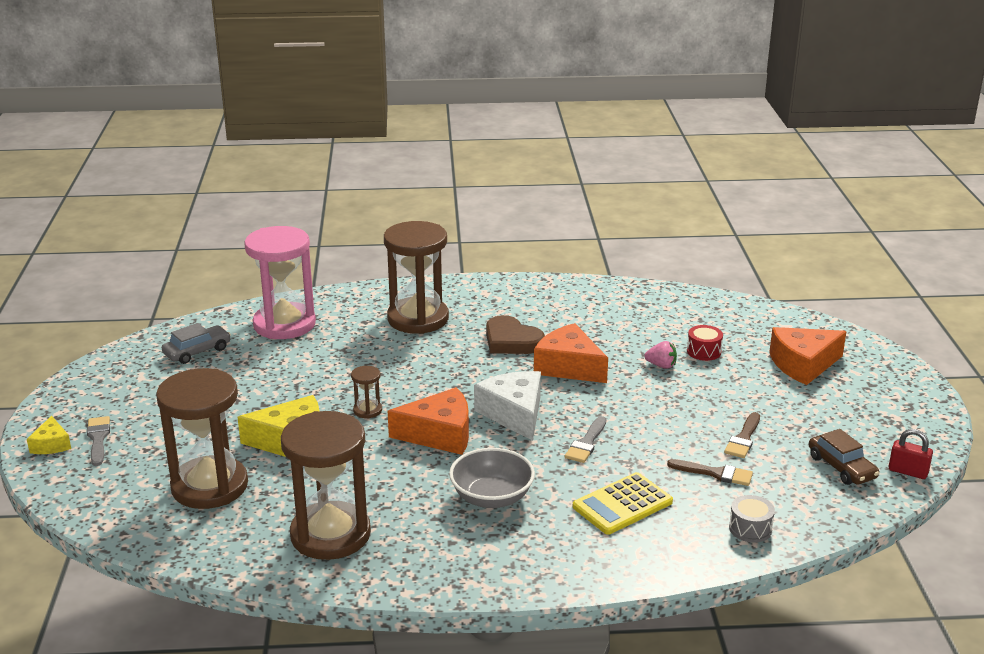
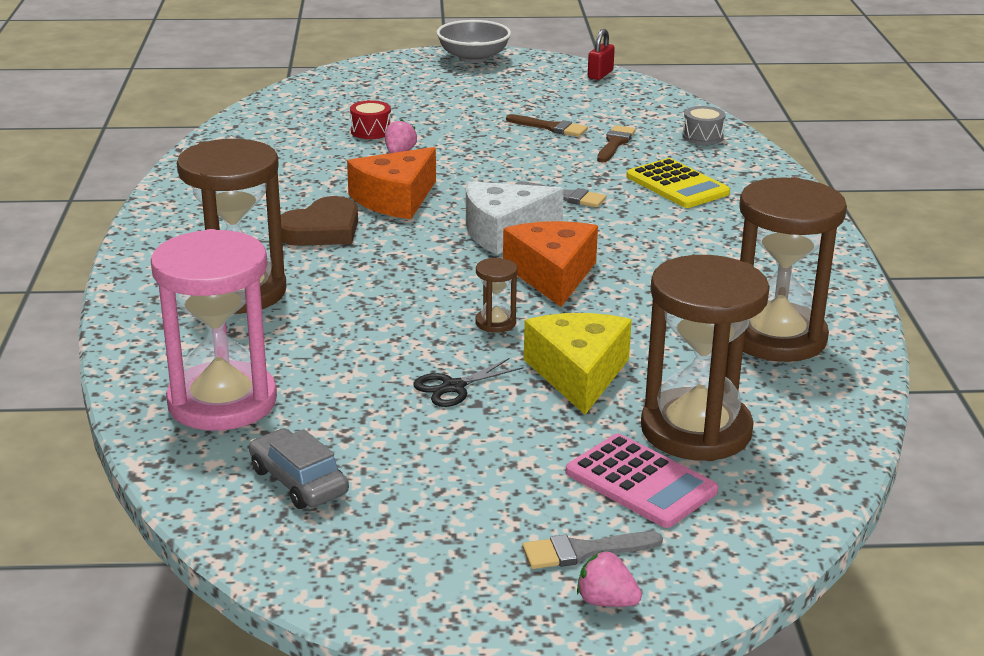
camera: 90 degrees left, 0 degrees up
yellow cheese [27,416,71,454] -> pink strawberry [577,551,642,607]
grey bowl [449,448,535,508] -> grey bowl moved to [436,20,511,63]
orange cheese [769,327,847,385] -> none
brown car [809,429,879,485] -> none
none -> black scissors [413,358,524,407]
none -> pink calculator [566,433,718,528]

